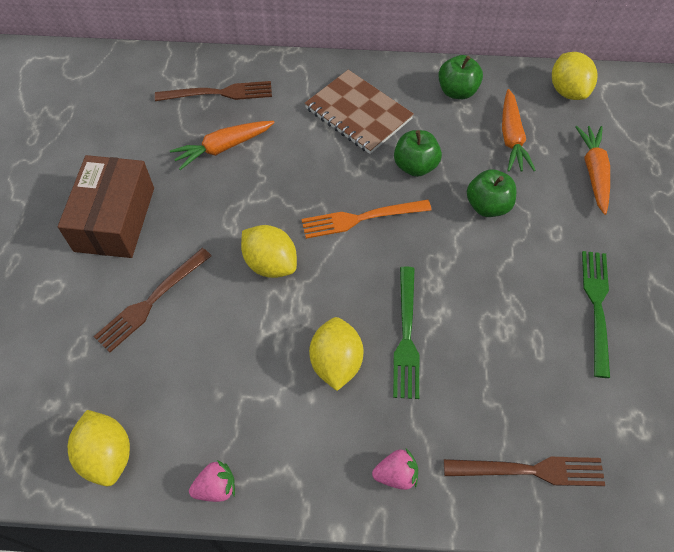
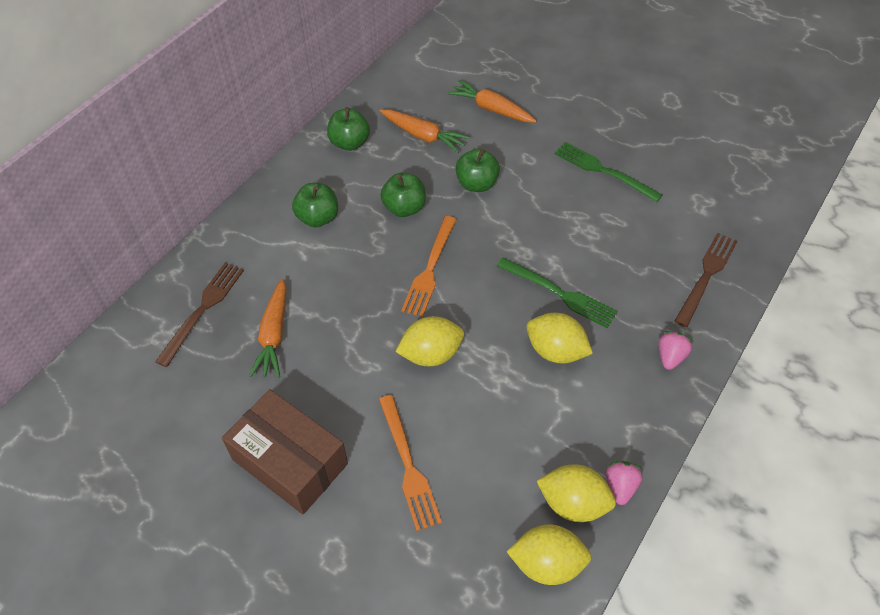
camera: 60 degrees left, 5 degrees down
brown fork [93,248,211,352] -> orange fork [379,395,442,531]
brown notebook [305,70,414,154] -> green apple [292,183,338,227]
yellow lemon [552,52,598,100] -> yellow lemon moved to [537,464,616,522]

